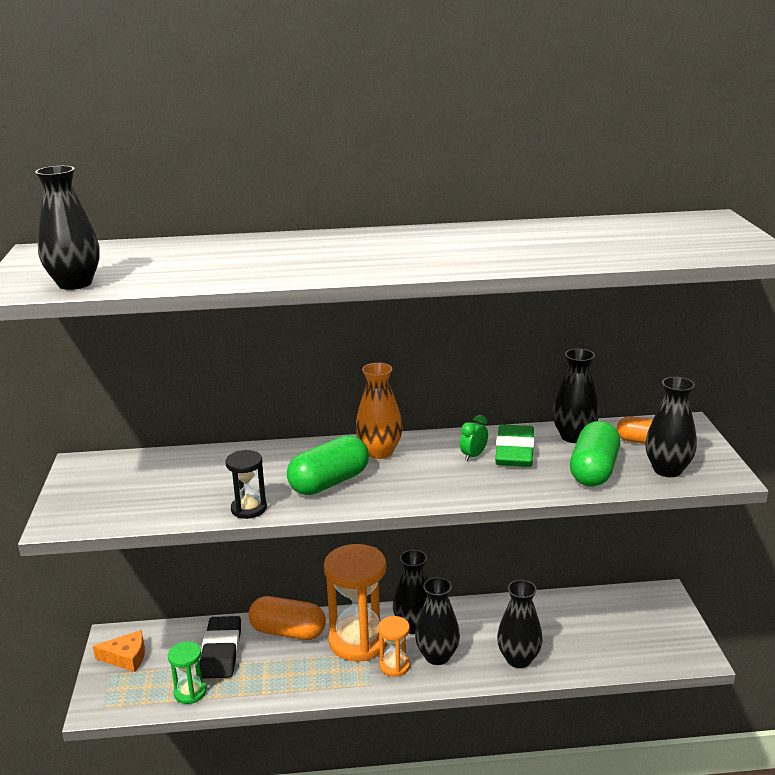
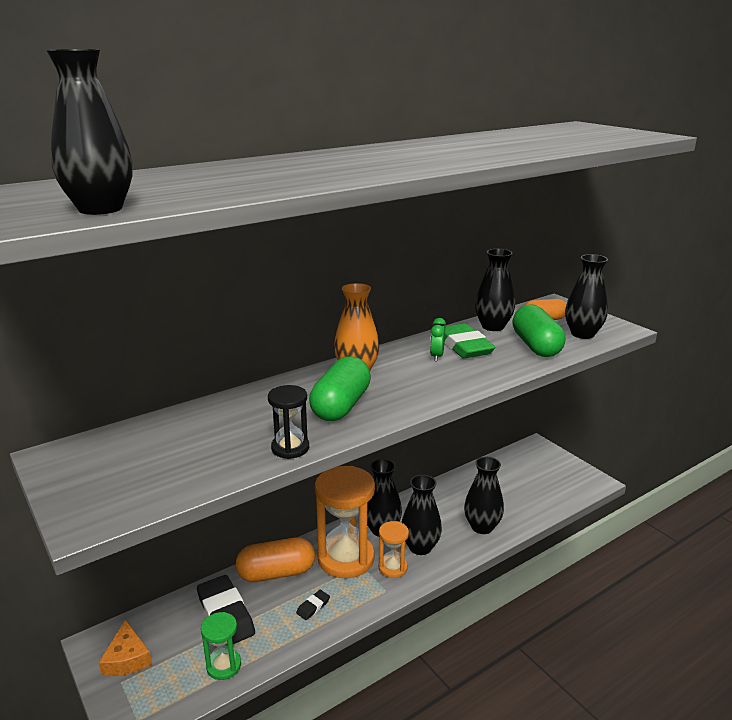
camera: 30 degrees left, 0 degrees up
orange cheese [93,630,145,672] -> orange cheese turned 105 degrees clockwise [98,620,152,676]
none -> black eraser [296,590,330,620]

